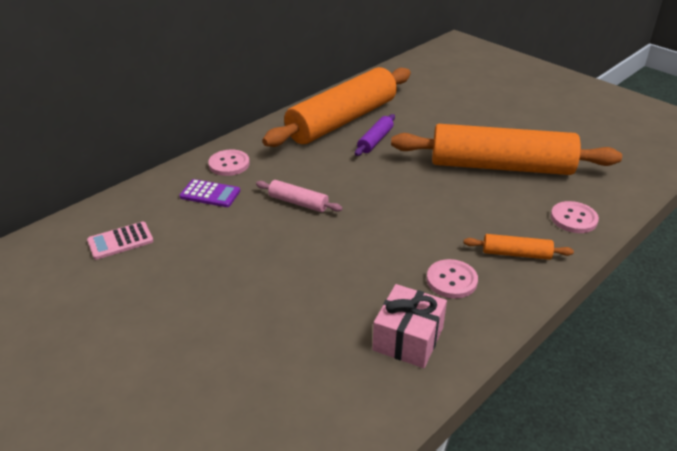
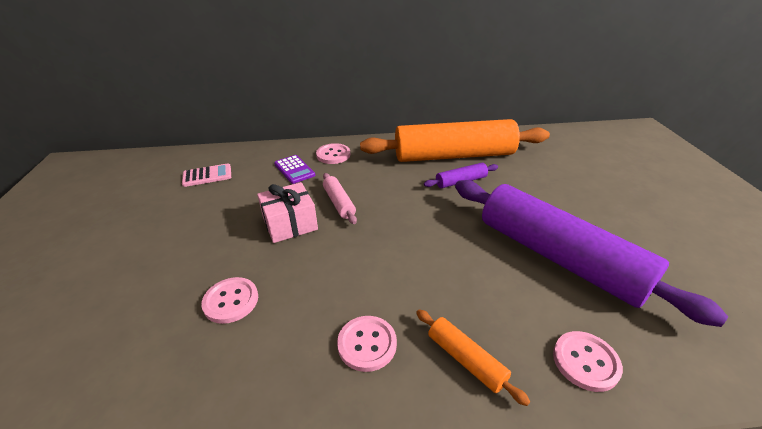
camera: 40 degrees right, 0 degrees up
pink calculator [87,222,153,260] -> pink calculator turned 150 degrees clockwise [182,163,231,187]
pink gift [372,284,447,368] -> pink gift moved to [257,182,318,243]
orange rolling pin [391,124,622,175] -> purple rolling pin [455,180,728,327]
none -> pink button [201,277,258,324]

